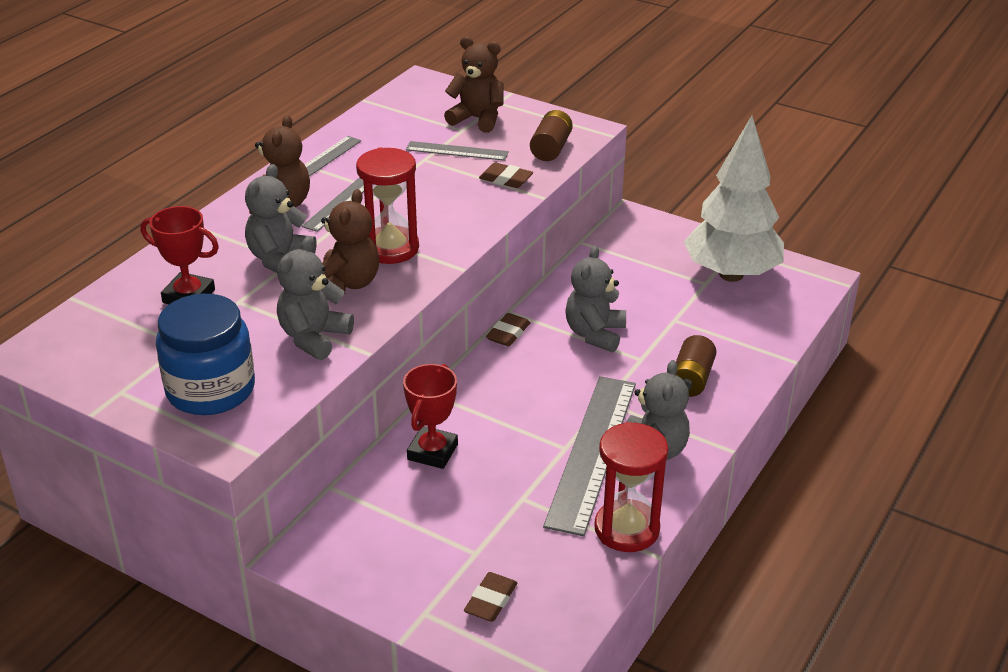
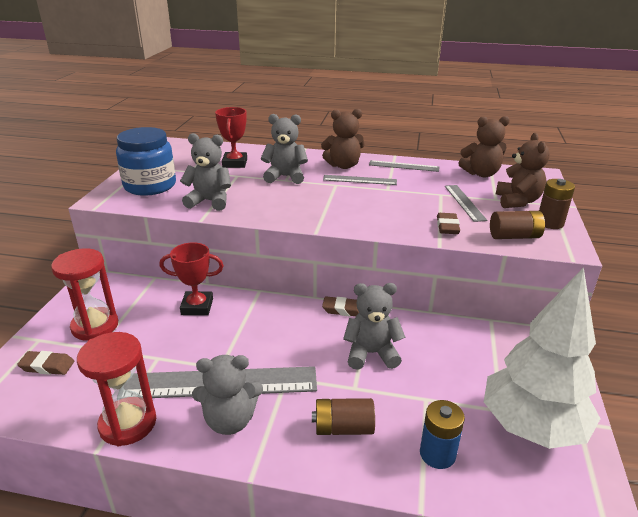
camera: 70 degrees right, 5 degrees down
brown teddy bear [321,189,379,294] -> brown teddy bear moved to [459,116,510,177]
red hourglass [356,147,419,264] -> red hourglass moved to [51,248,118,341]
none -> blue battery [420,400,465,469]
none -> brown battery [539,179,575,229]

